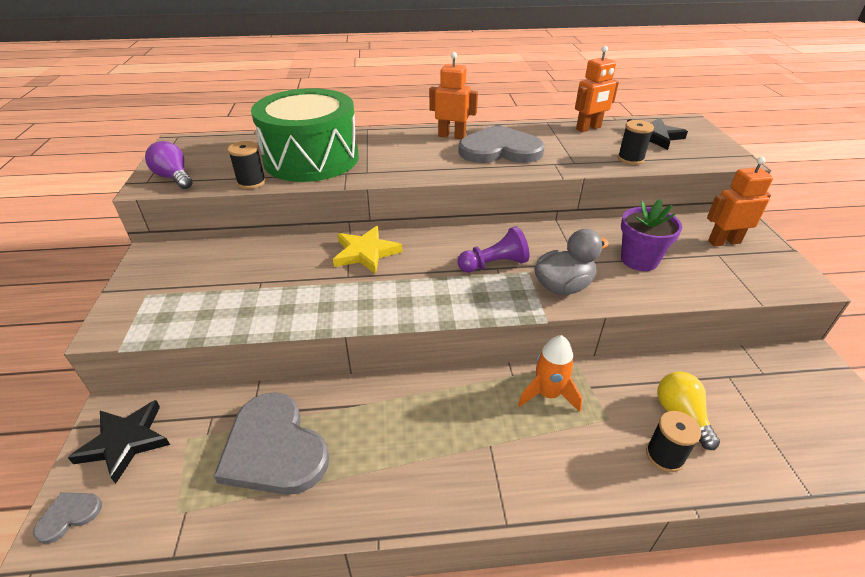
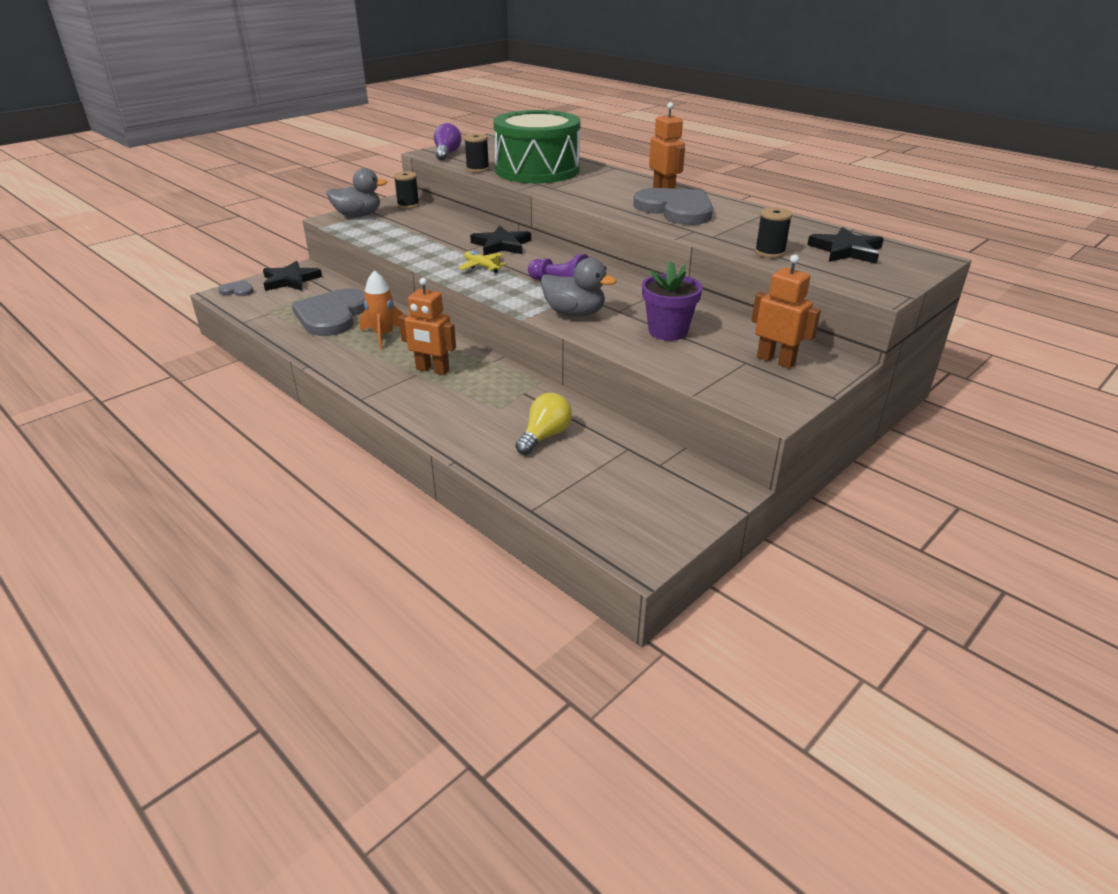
camera: 50 degrees right, 5 degrees down
yellow star [333,226,402,274] -> black star [470,226,531,255]
orange rocket [518,335,582,412] -> orange rocket moved to [359,270,404,350]
orange robot [575,46,619,132] -> orange robot moved to [399,278,456,375]
black spool [646,411,701,472] -> black spool moved to [394,171,419,209]
none -> grey duck [326,168,387,217]
none -> yellow plane [458,250,507,273]

